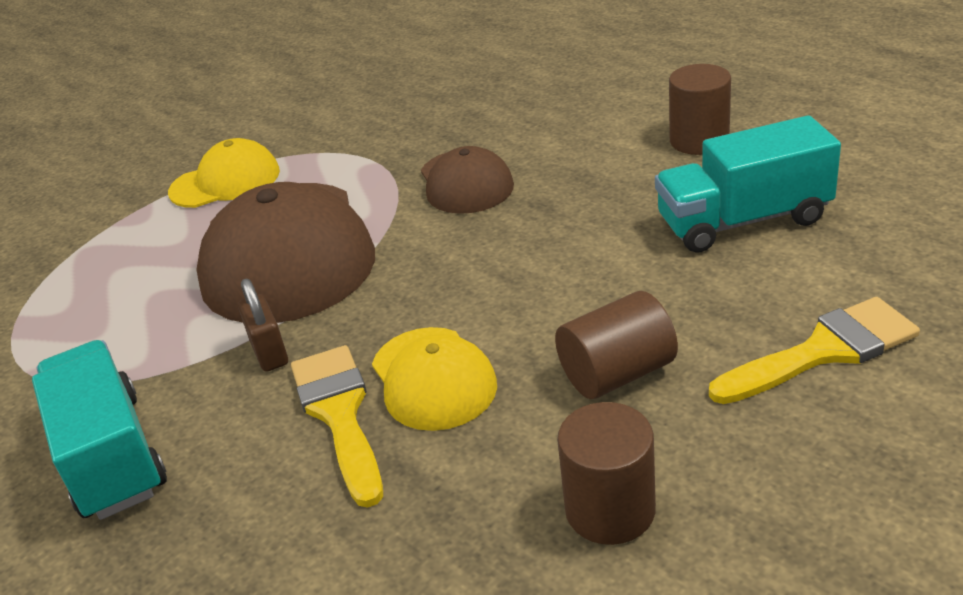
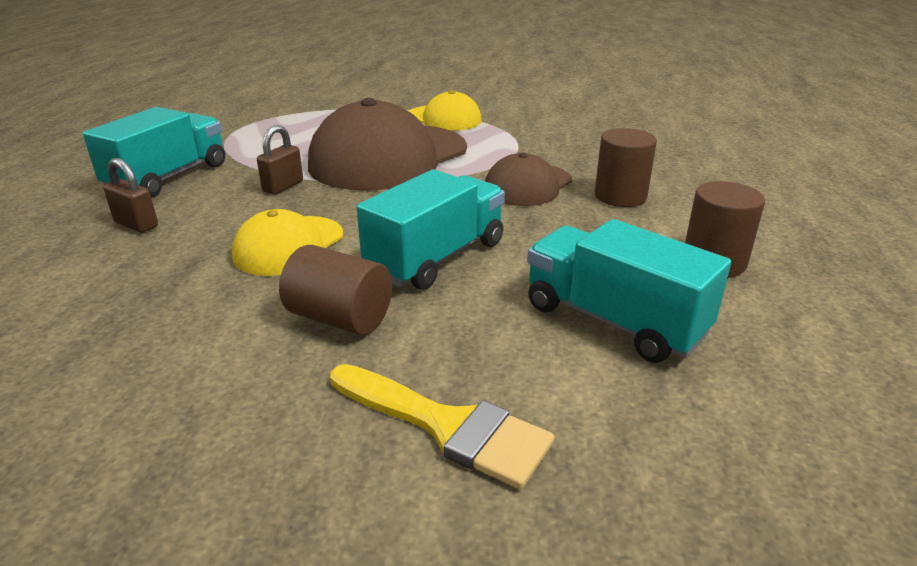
camera: 50 degrees right, 5 degrees down
yellow brush [291,345,383,508] -> none
brown cylinder [557,402,656,545] -> brown cylinder moved to [595,128,657,207]
none -> brown padlock [103,158,158,233]
none -> turquoise truck [357,169,505,290]

